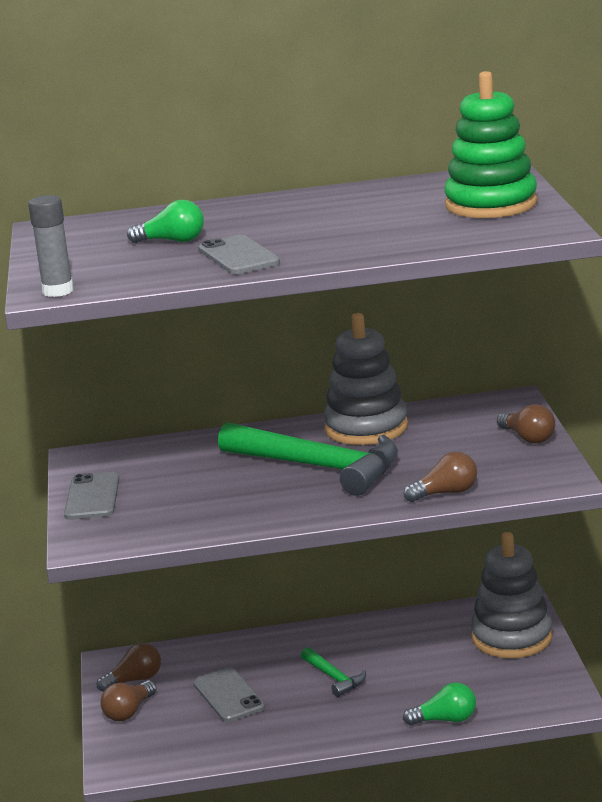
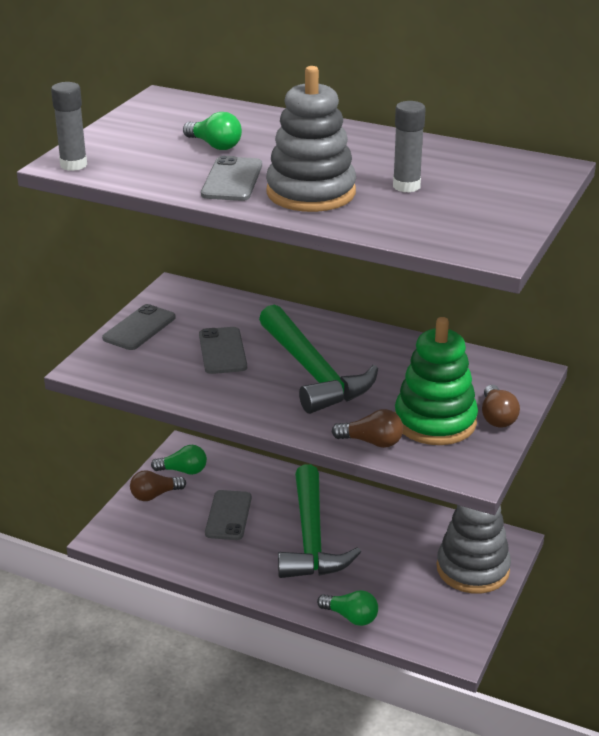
camera: 30 degrees right, 10 degrees up
brown light bulb [97,643,161,692] -> green light bulb [151,445,207,475]
green hammer [301,647,366,697] -> green hammer [278,464,361,578], size x2.16
grey stacking toy [323,313,408,445] -> grey stacking toy moved to [266,66,356,212]
green stacking toy [444,71,538,218] -> green stacking toy moved to [395,317,478,445]
none -> grey phone [199,327,247,374]
none -> grey glue stick [393,101,426,192]

